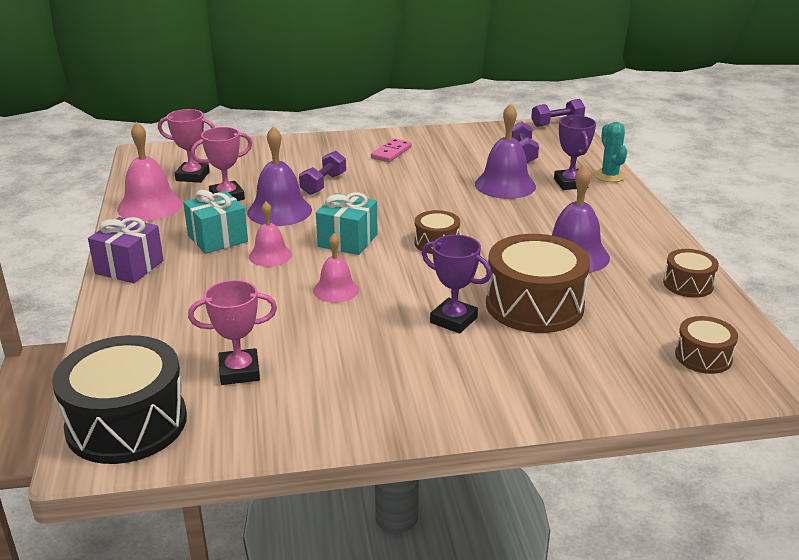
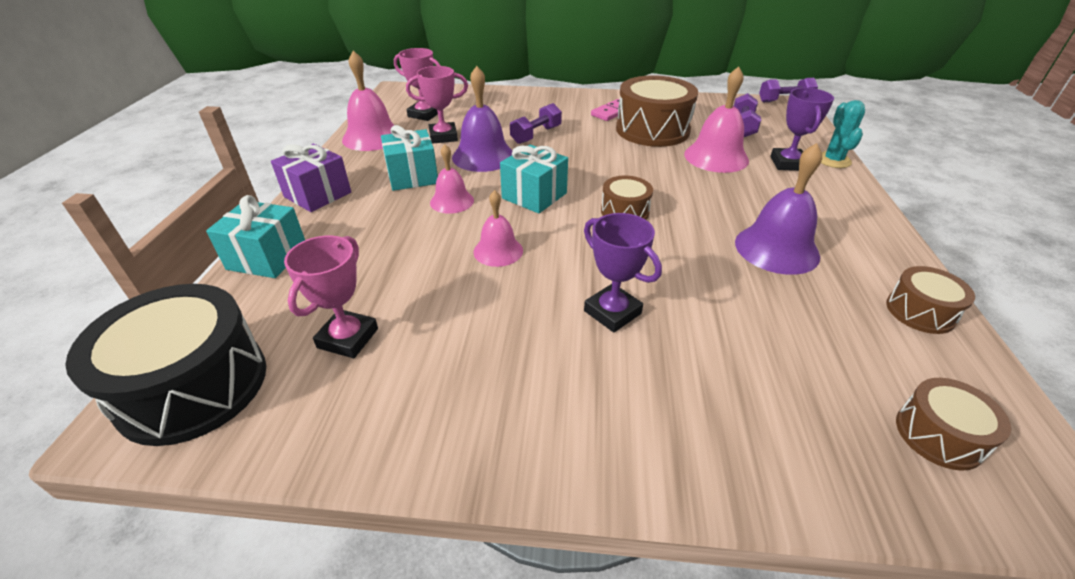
camera: 15 degrees right, 10 degrees up
pink trophy [188,280,277,385] -> pink trophy turned 75 degrees counterclockwise [284,236,378,358]
purple bell [475,104,536,199] -> pink bell [684,66,749,173]
brown drum [486,234,590,333] -> brown drum moved to [616,75,698,147]
none -> turquoise gift [206,195,305,278]

